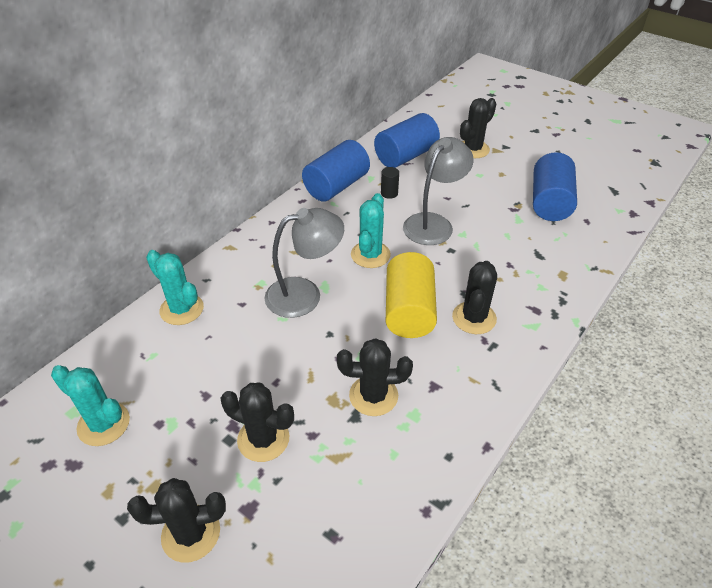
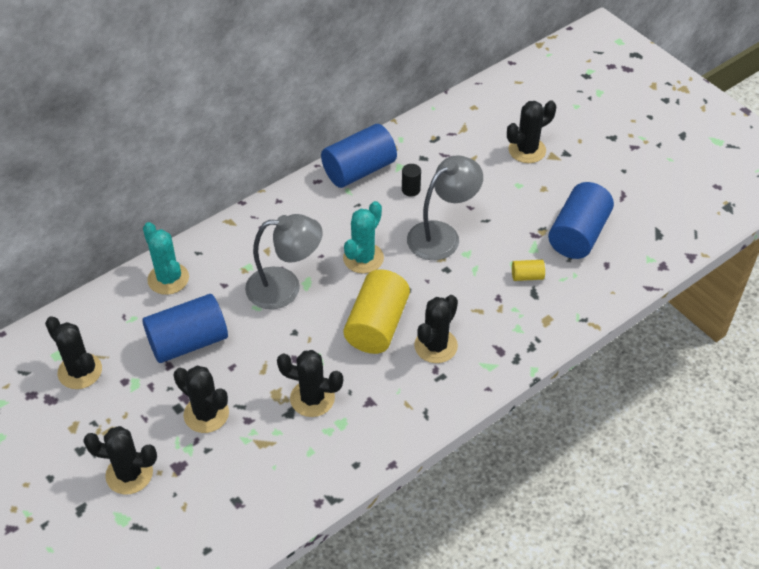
camera: 15 degrees right, 5 degrees up
turquoise cactus [51,365,130,446] -> black cactus [45,316,102,389]
blue cylinder [374,113,440,168] -> blue cylinder moved to [142,294,228,363]
none -> yellow cylinder [512,260,545,281]

